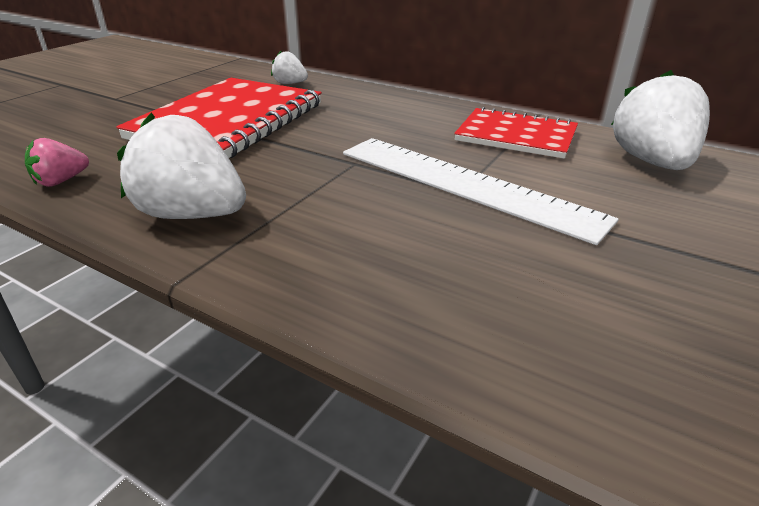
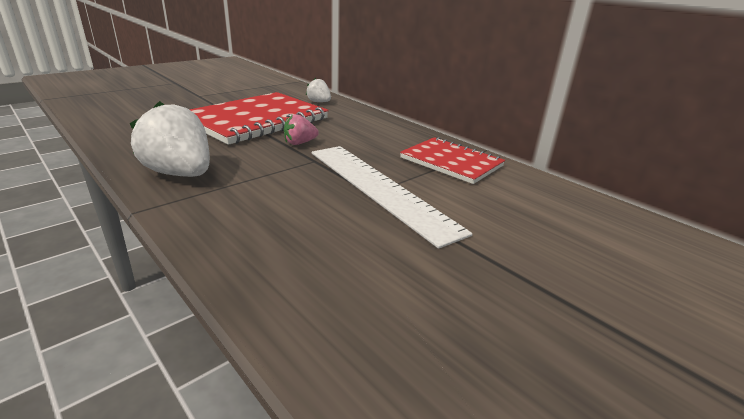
camera: 15 degrees right, 5 degrees down
pink strawberry [25,138,89,187] -> pink strawberry moved to [284,114,319,145]
white strawberry [611,70,710,170] -> none

